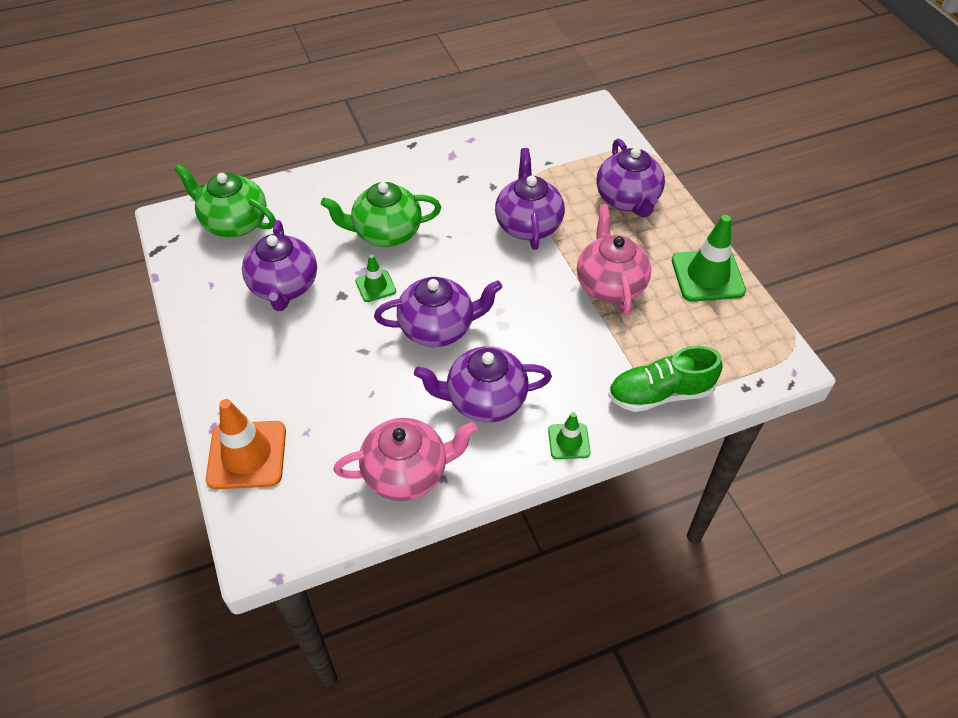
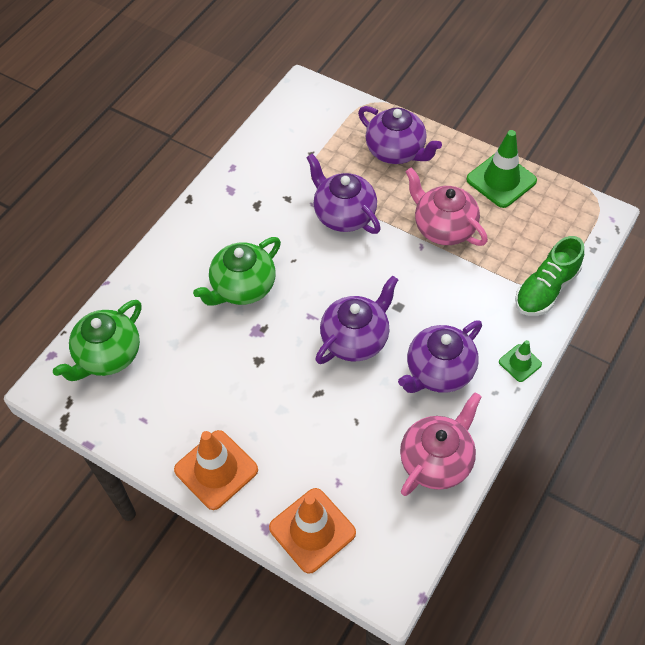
camera: 35 degrees left, 5 degrees up
green teapot [174,164,276,237] -> green teapot turned 45 degrees counterclockwise [53,300,141,381]
purple teapot [242,220,317,311] -> none
green traffic cone [355,255,396,302] -> none
none -> orange traffic cone [174,430,258,510]

